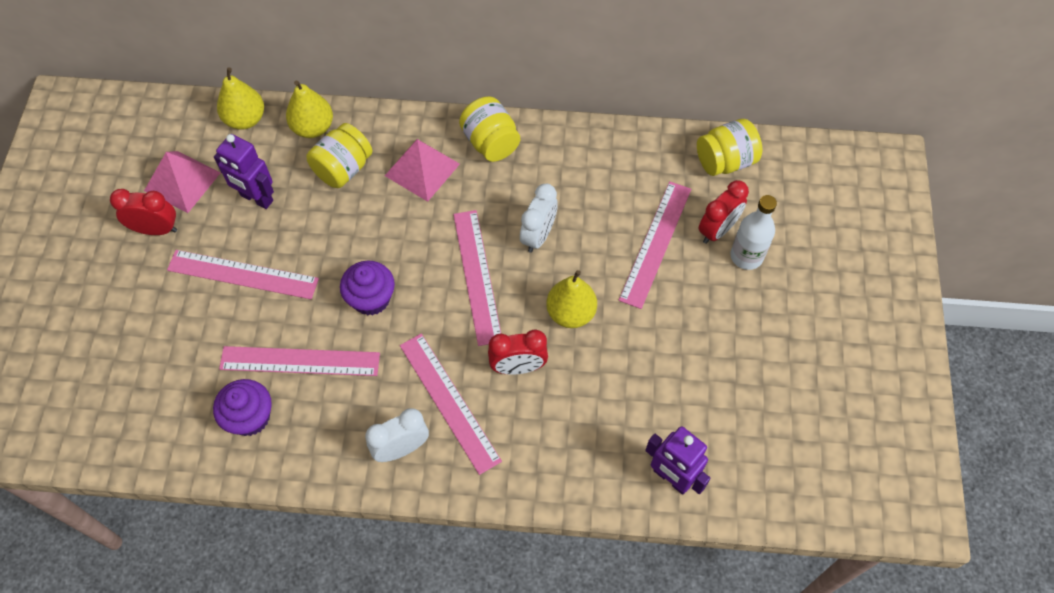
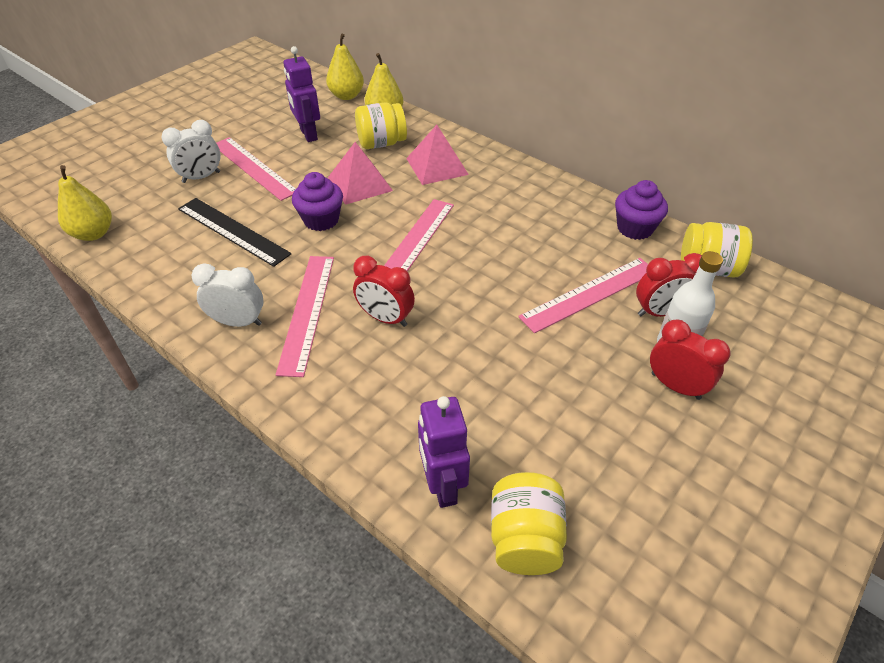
camera: 35 degrees right, 15 degrees down
red clock [110,189,177,235] -> red clock moved to [650,320,731,400]
pink pyramid [144,151,221,213] -> pink pyramid moved to [328,142,393,205]
purple cupcake [213,379,272,436] -> purple cupcake moved to [615,180,668,240]
pink ruler [219,346,380,376] -> black ruler [178,198,291,267]
yellow jar [459,96,520,162] -> yellow jar moved to [491,472,567,575]
white clock [520,184,558,253] -> white clock moved to [161,120,221,183]
yellow pear [546,270,597,328] -> yellow pear moved to [58,165,112,241]

